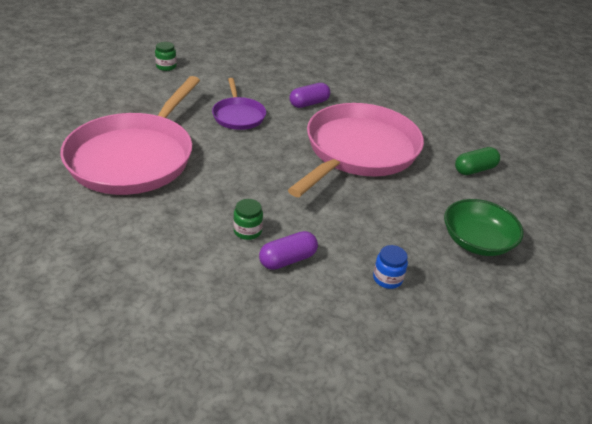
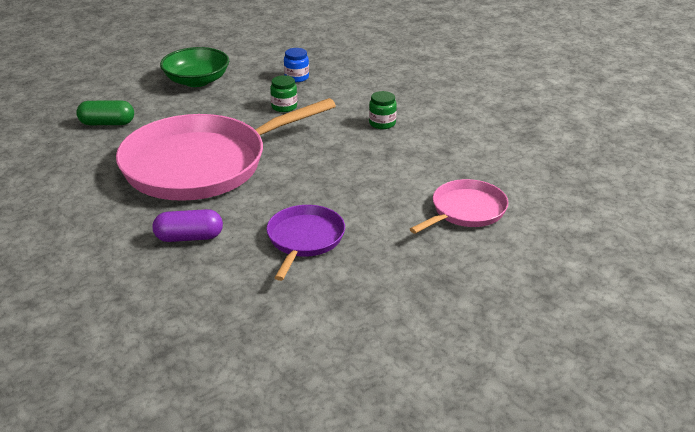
camera: 150 degrees left, 5 degrees down
pink pan [60,76,200,195] -> pink pan [410,179,508,234], size x0.49
green jar [155,42,177,71] -> green jar moved to [270,75,297,112]
purple capsule [259,231,318,270] -> none

